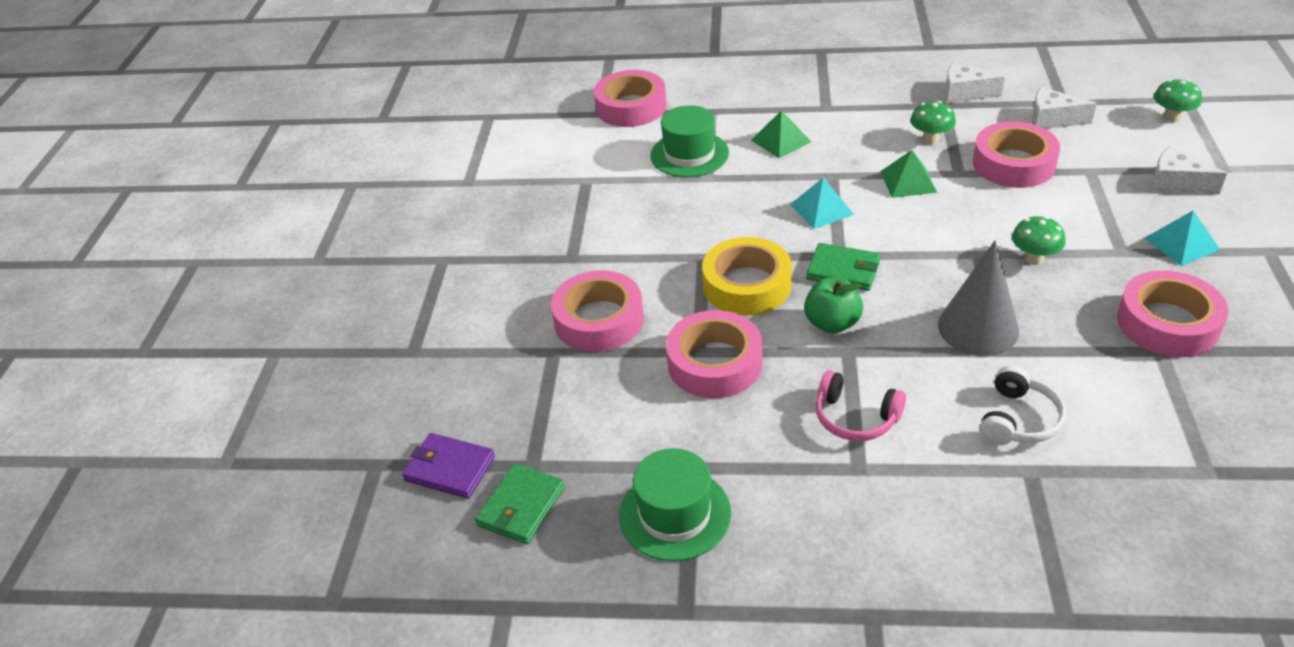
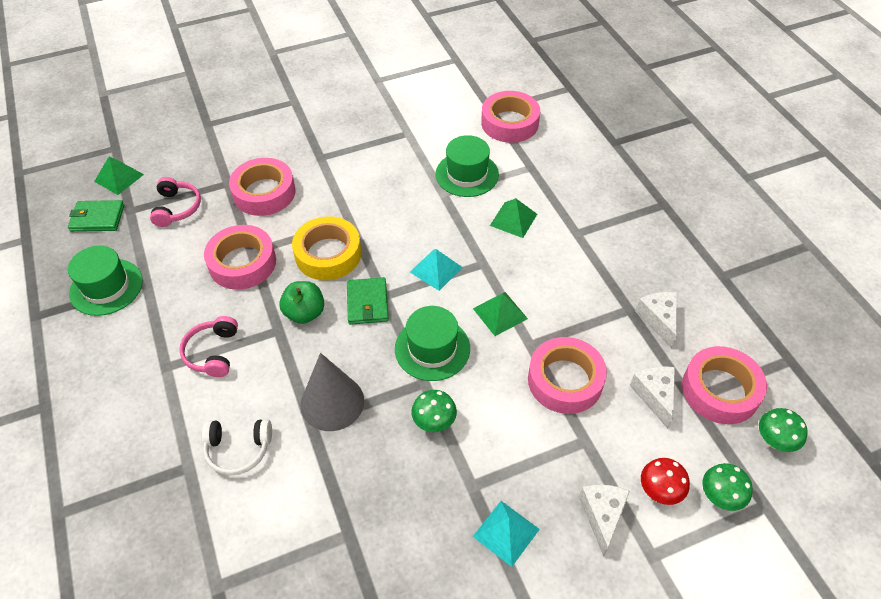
camera: 60 degrees right, 10 degrees up
purple wallet [402,433,495,499] -> green pyramid [94,156,144,195]
green mushroom [910,101,956,144] -> green mushroom moved to [759,408,808,452]
pink tape [1117,270,1229,357] -> pink tape moved to [682,346,767,424]
none -> pink headphones [150,177,201,227]
none -> green hat [395,306,470,381]
none -> red mushroom [641,458,690,505]

